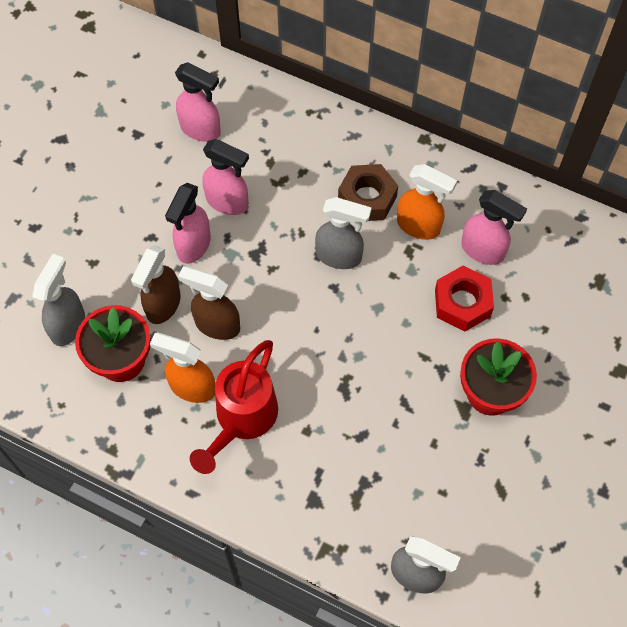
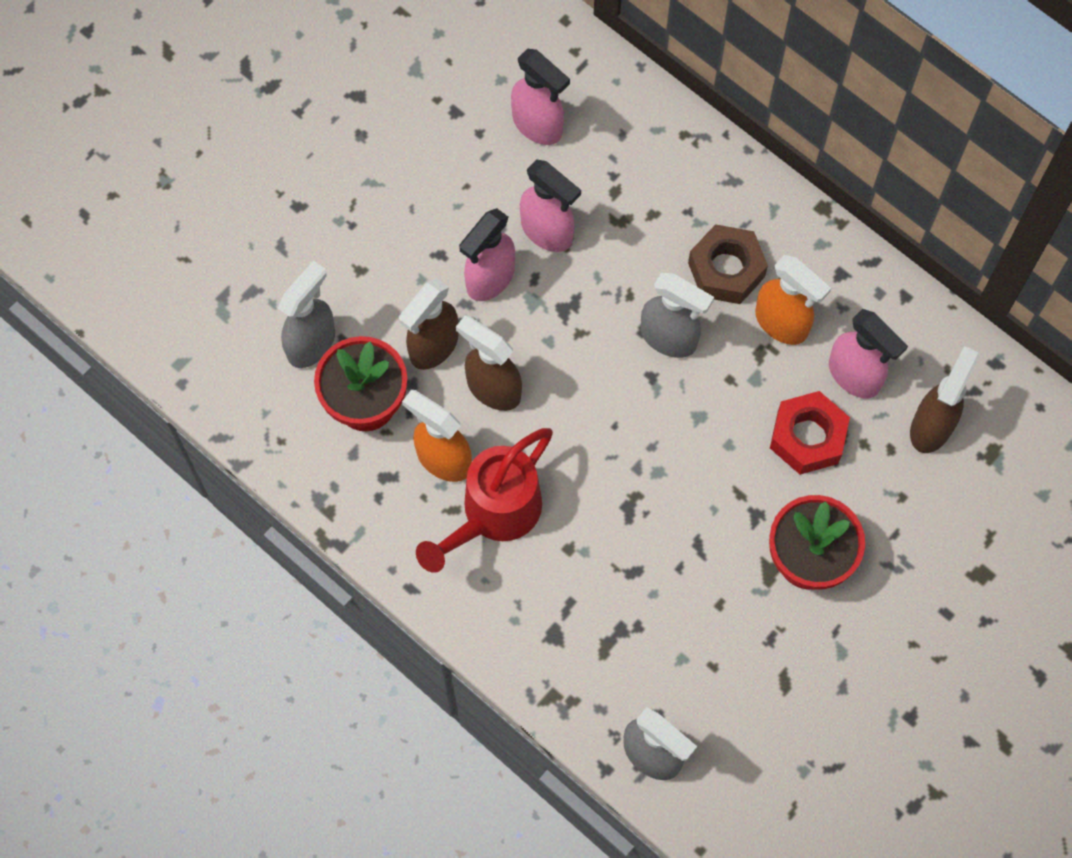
camera: 15 degrees right, 5 degrees up
none -> brown spray bottle [910,346,979,453]

